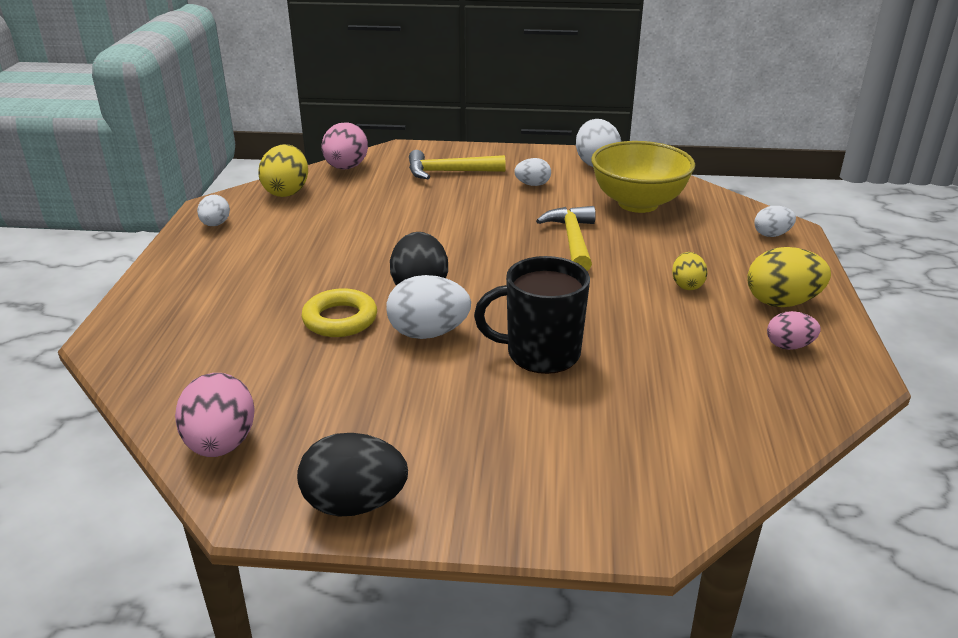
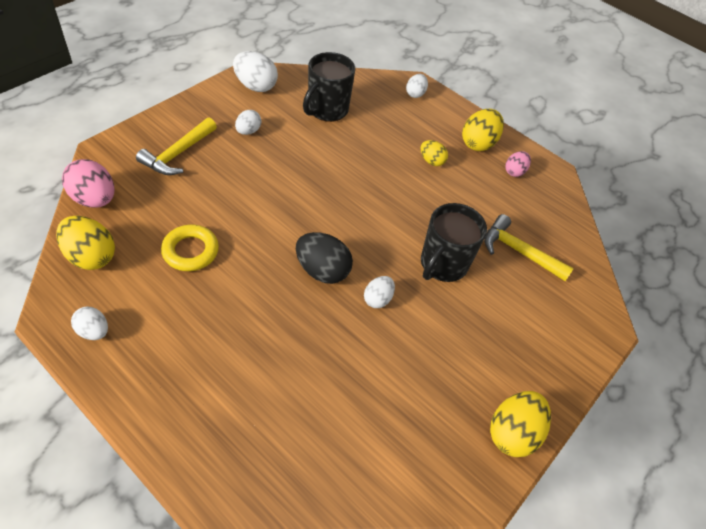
camera: 60 degrees left, 20 degrees up
pink egg [175,373,255,457] -> none
black egg [297,433,408,516] -> yellow egg [490,391,551,457]
yellow ring [301,288,377,337] -> yellow ring moved to [161,225,219,271]
white egg [386,275,471,339] -> white egg [364,276,395,308], size x0.59
yellow hammer [536,206,596,271] -> yellow hammer moved to [484,214,574,281]
yellow bowl [591,141,695,213] -> black mug [303,52,356,122]

